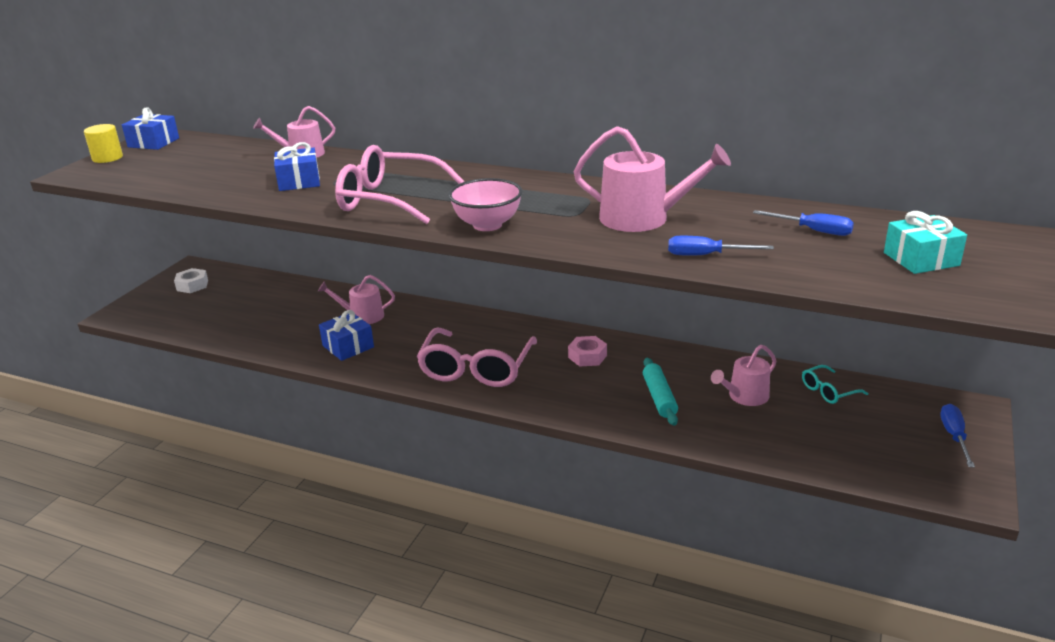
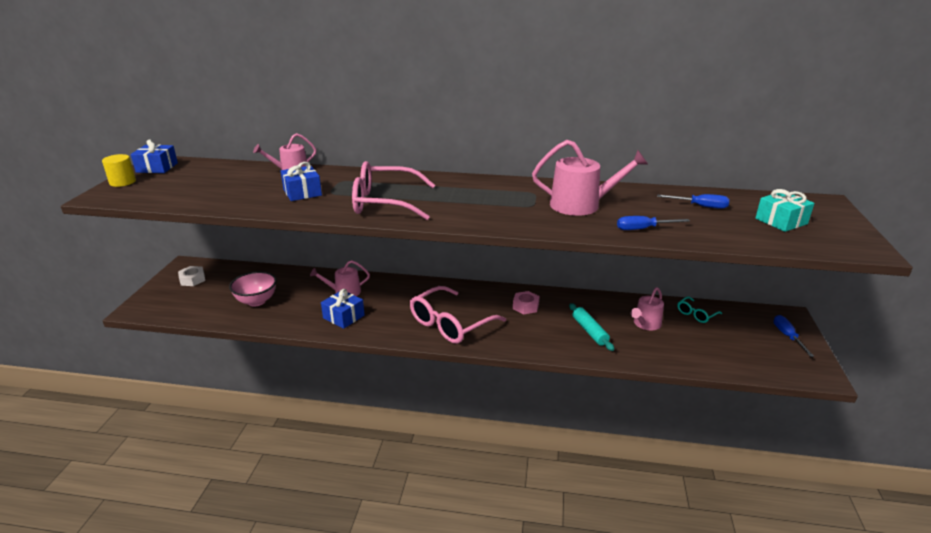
camera: 15 degrees left, 0 degrees up
pink glasses [416,327,537,387] -> pink glasses turned 45 degrees clockwise [410,286,506,344]
pink bowl [448,178,522,231] -> pink bowl moved to [229,271,277,307]

